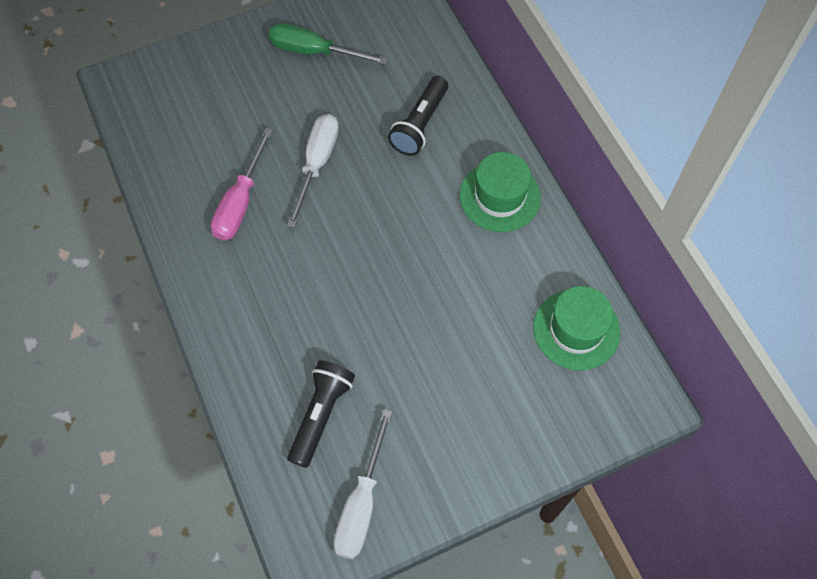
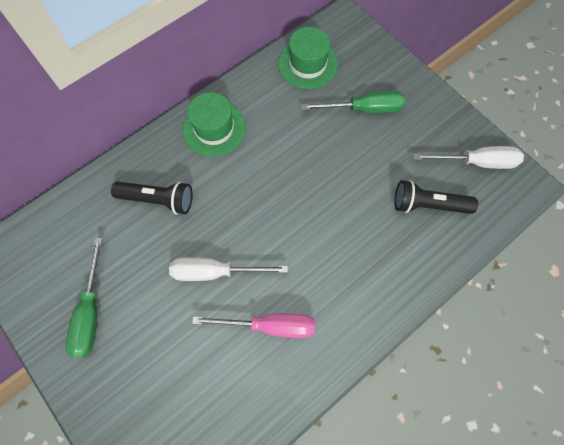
camera: 105 degrees left, 5 degrees up
none -> green screwdriver [302,91,405,113]

